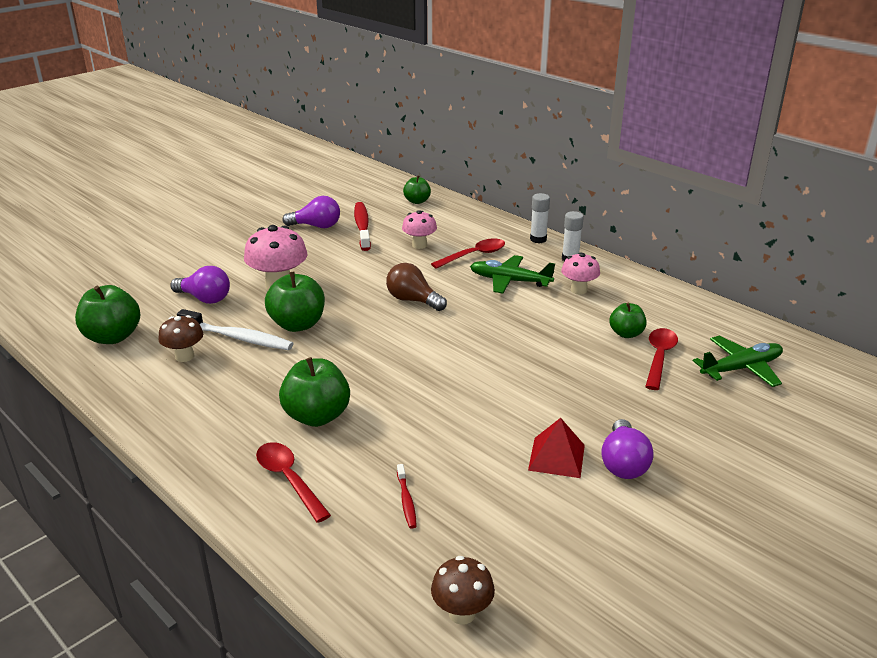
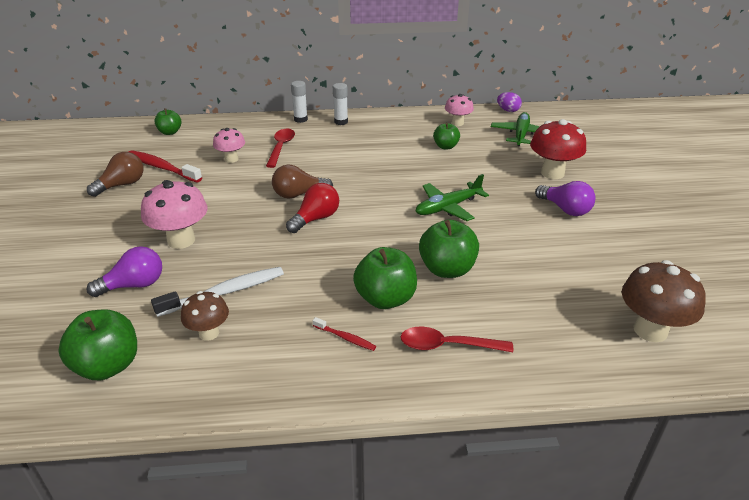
camera: 50 degrees left, 5 degrees up
green apple [265,272,325,332] -> green apple moved to [419,220,479,278]
purple light bulb [282,196,340,228] -> brown light bulb [87,152,143,197]
red toothbrush [397,464,417,529] -> red toothbrush moved to [313,317,376,351]
brown mushroom [431,556,495,625] -> brown mushroom [622,260,706,342], size x1.63
green plane [470,255,555,293] -> green plane moved to [415,174,489,221]
red pyramid [528,418,585,478] -> none
pink mushroom [561,252,600,295] -> pink mushroom moved to [445,94,474,126]
red spoon [645,328,678,390] -> none
none -> red light bulb [286,183,339,233]
none -> purple egg [497,92,522,112]
none -> red mushroom [530,119,586,179]

